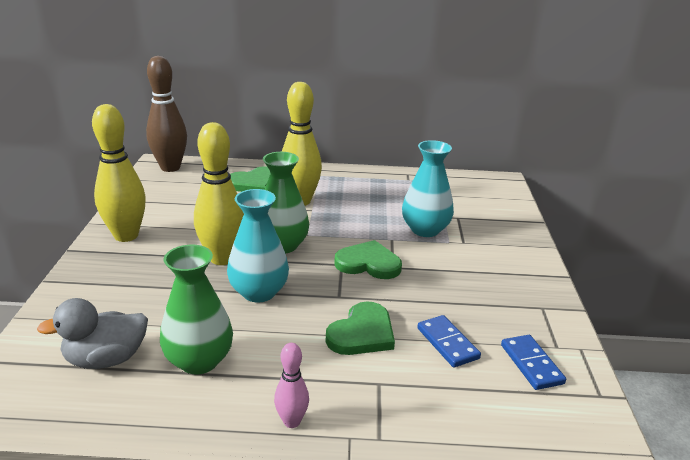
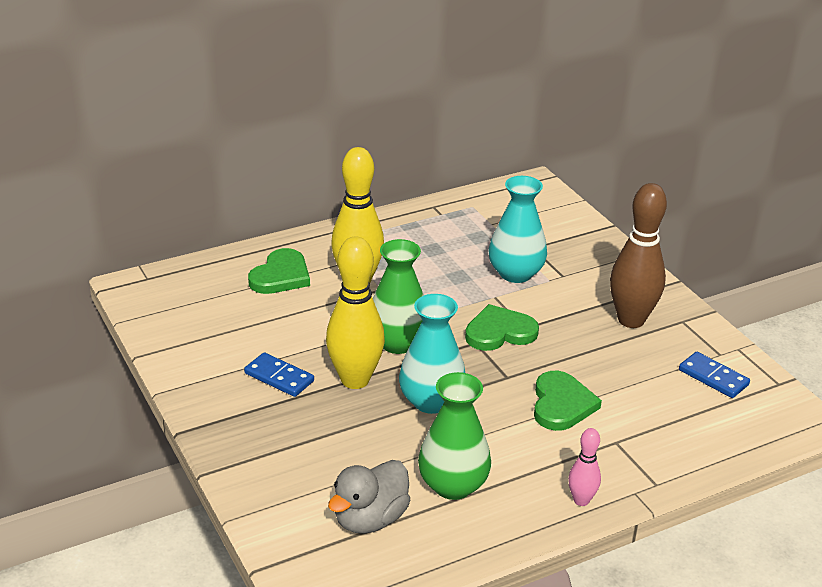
camera: 30 degrees left, 5 degrees up
yellow bowling pin [92,104,146,242] -> none
brown bowling pin [146,56,187,172] -> brown bowling pin moved to [610,183,667,328]
blue domino [417,315,481,368] -> blue domino moved to [244,352,314,397]

